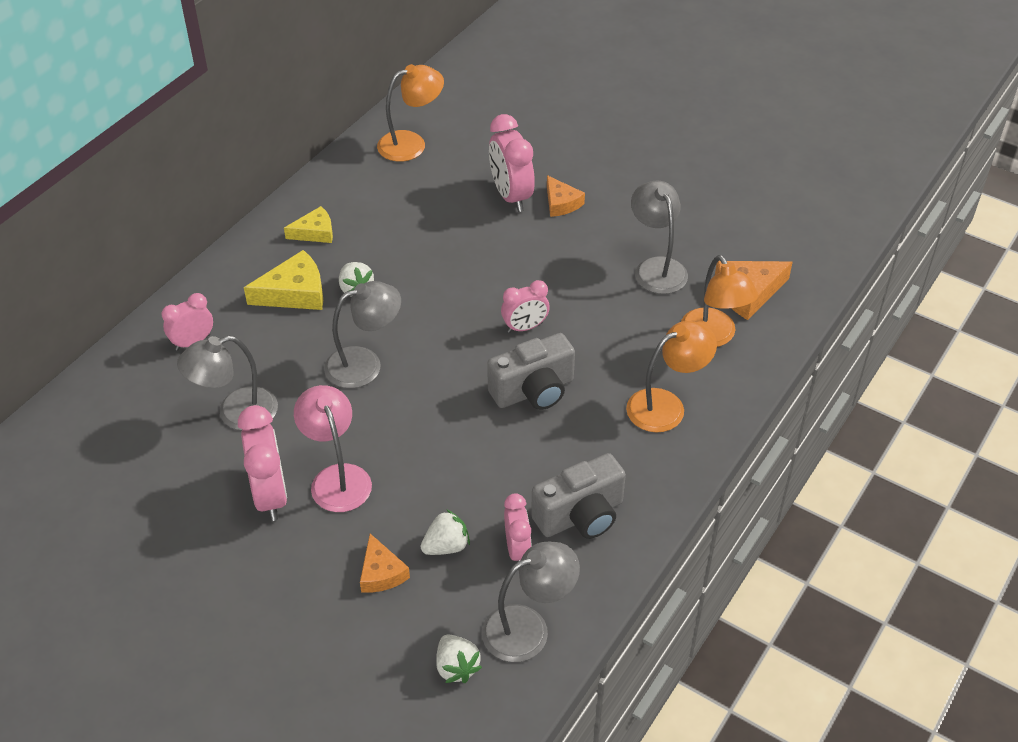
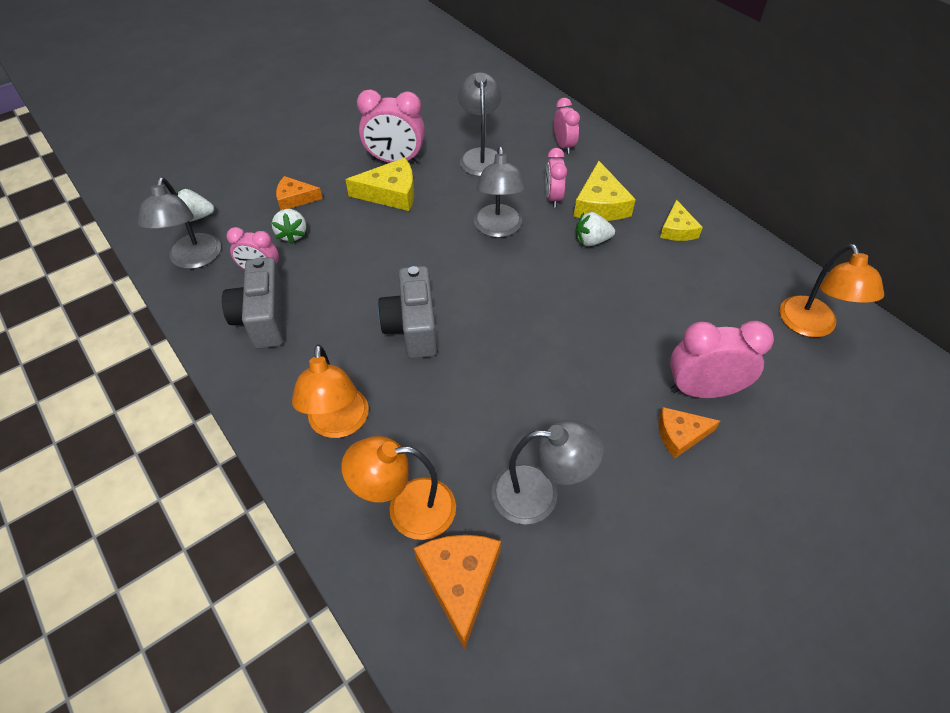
camera: 110 degrees right, 5 degrees up
pink lamp [294,385,372,512] -> yellow cheese [345,158,414,211]
pink clock [501,280,550,333] -> pink clock moved to [545,148,567,208]

